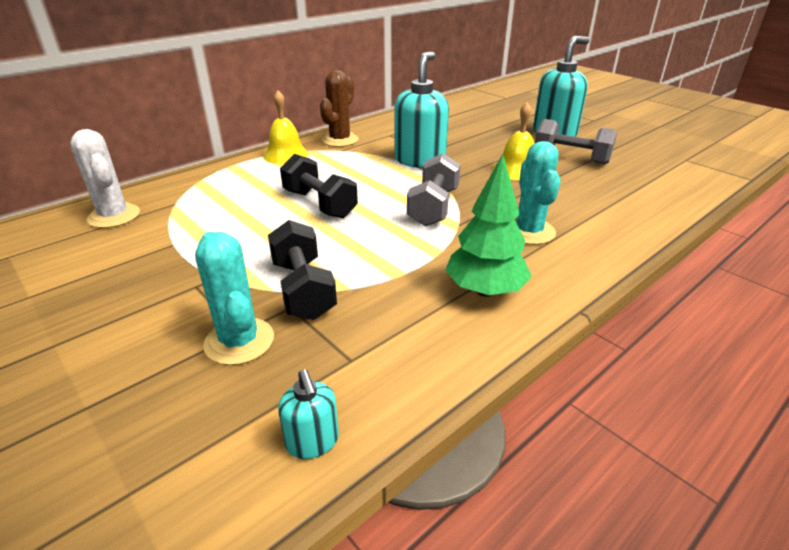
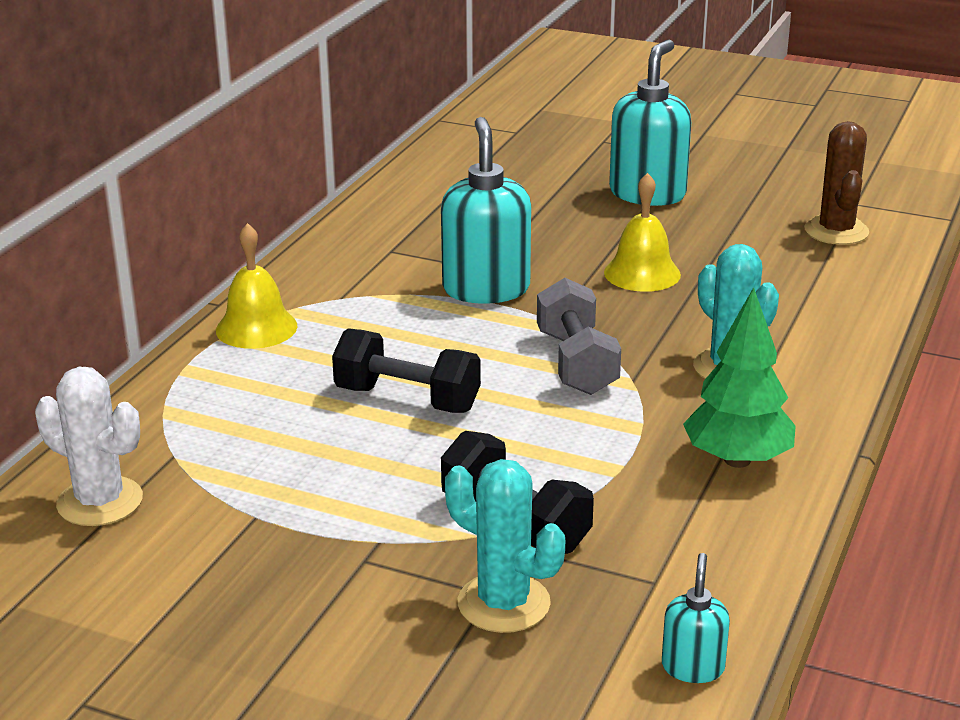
camera: 25 degrees left, 5 degrees down
turquoise soap dispenser [278,369,339,459] -> turquoise soap dispenser turned 120 degrees counterclockwise [662,553,730,683]
brown cactus [320,70,359,147] -> brown cactus moved to [804,121,869,245]
grey dumbbell [535,119,617,164] -> none

